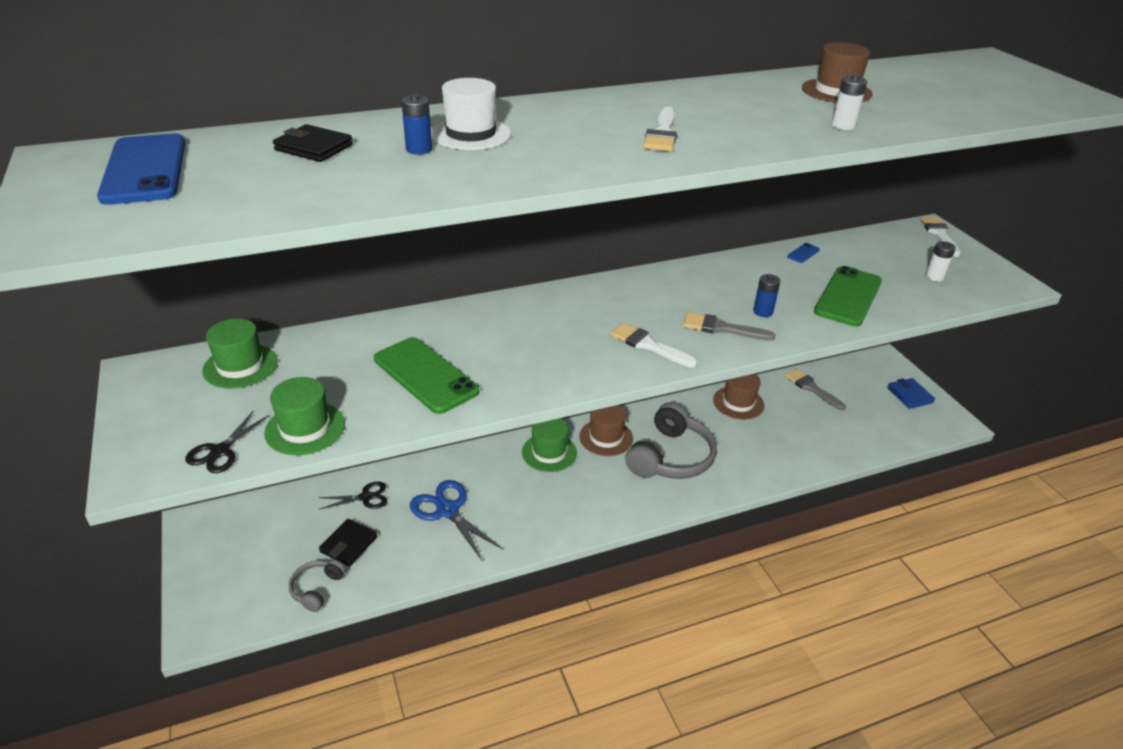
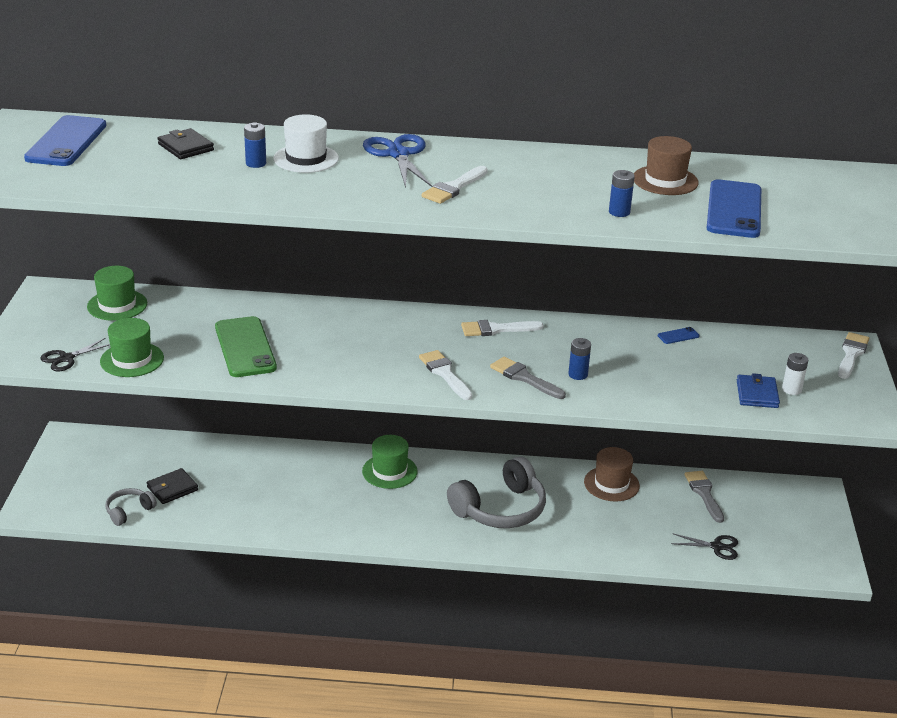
camera: 25 degrees right, 5 degrees down
black scissors [318,481,387,510] -> black scissors moved to [671,533,738,560]
blue scissors [410,480,503,562] -> blue scissors moved to [363,134,432,188]
brown hat [579,405,633,456] -> none
green phone [814,266,882,327] -> none
white battery [831,75,867,130] -> blue battery [609,170,635,217]
blue wallet [887,378,935,409] -> blue wallet moved to [737,373,780,408]
none -> white brush [461,320,544,336]
none -> blue phone [707,179,761,238]

